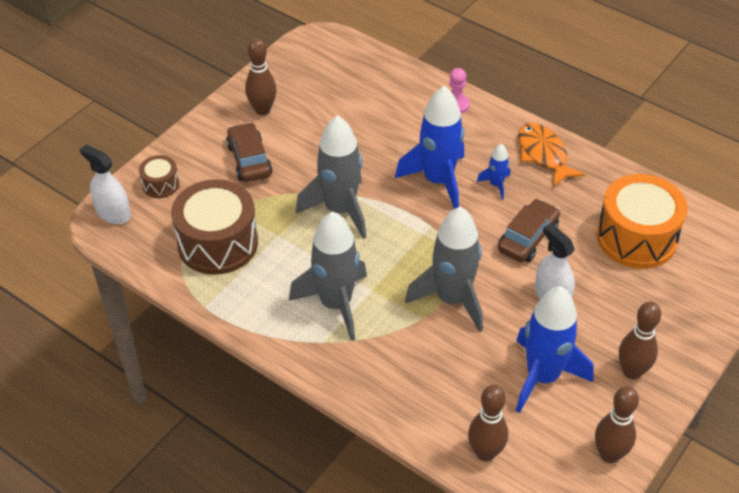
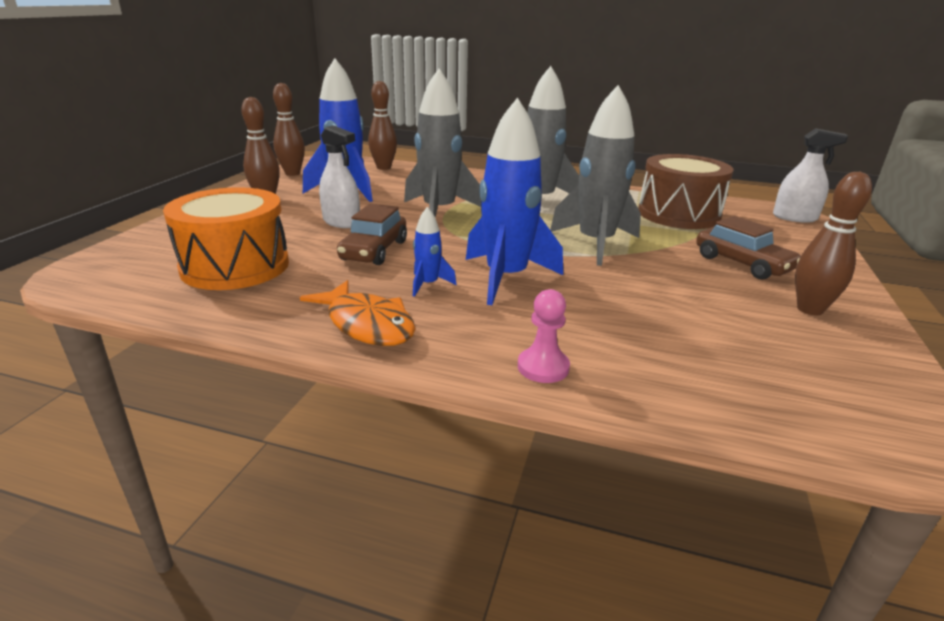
camera: 160 degrees right, 20 degrees down
brown drum [139,155,179,198] -> none

